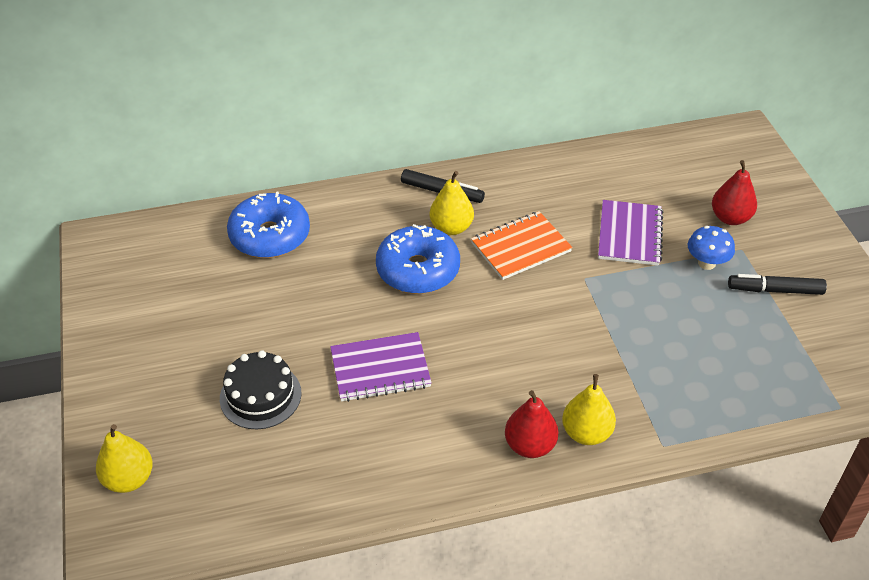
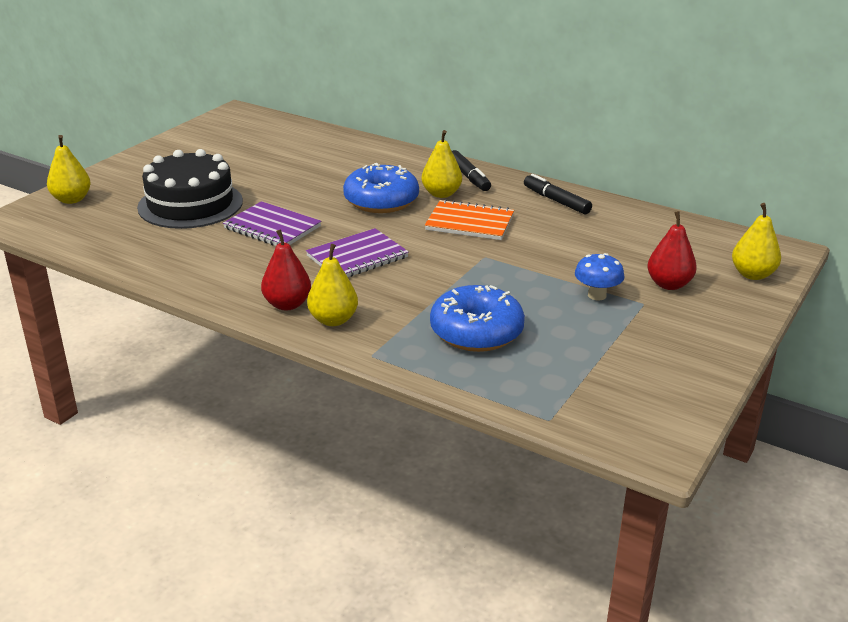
camera: 45 degrees right, 15 degrees down
black cake [220,350,301,429] -> black cake [137,149,243,229], size x1.55
blue donut [227,192,310,258] -> blue donut moved to [430,285,525,352]
purple notebook [598,200,663,266] -> purple notebook moved to [306,228,409,277]
black marker [728,274,827,295] -> black marker moved to [524,174,592,214]
none -> yellow pear [732,203,781,280]

